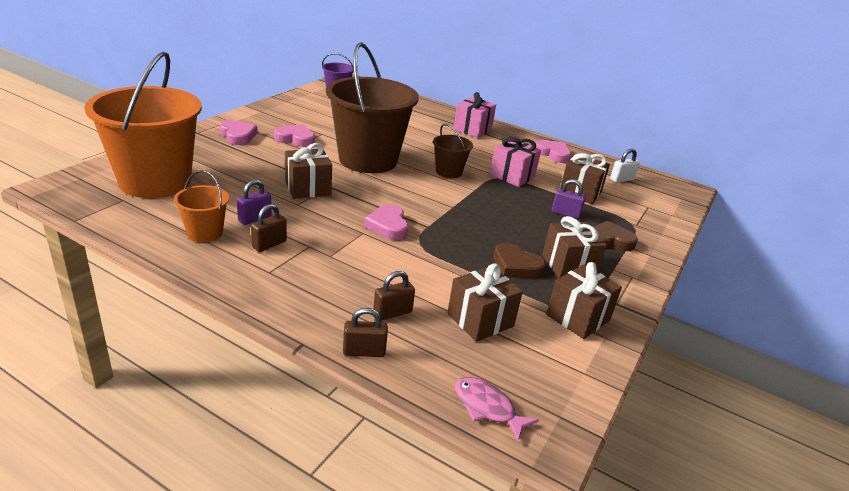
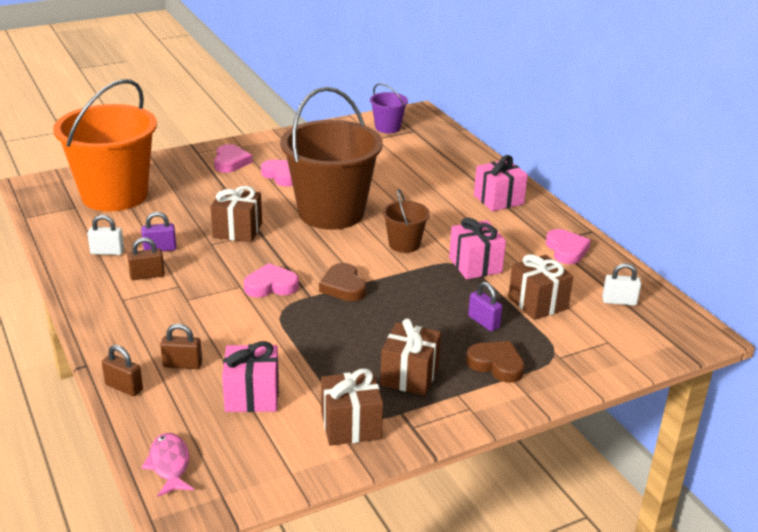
camera: 35 degrees right, 0 degrees up
orange bucket [174,170,229,243] -> white padlock [87,214,124,255]
pink heart [364,204,408,240] -> pink heart turned 60 degrees clockwise [244,263,299,297]
brown gift [447,263,523,342] -> pink gift [222,341,279,412]
brown heart [493,243,546,278] -> brown heart moved to [319,263,367,301]

